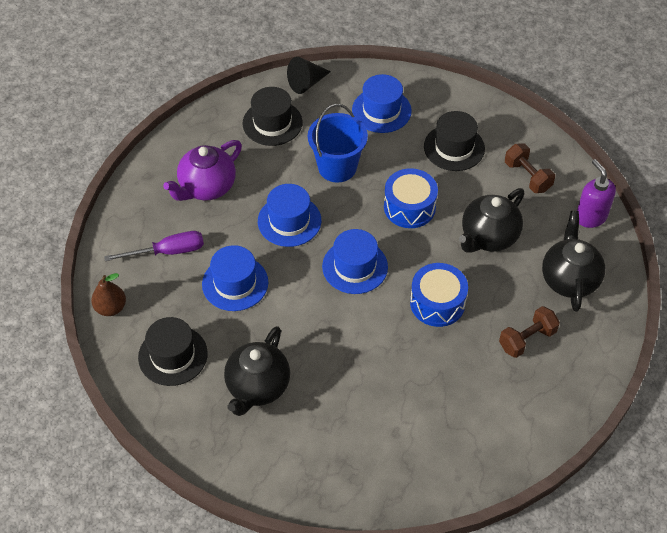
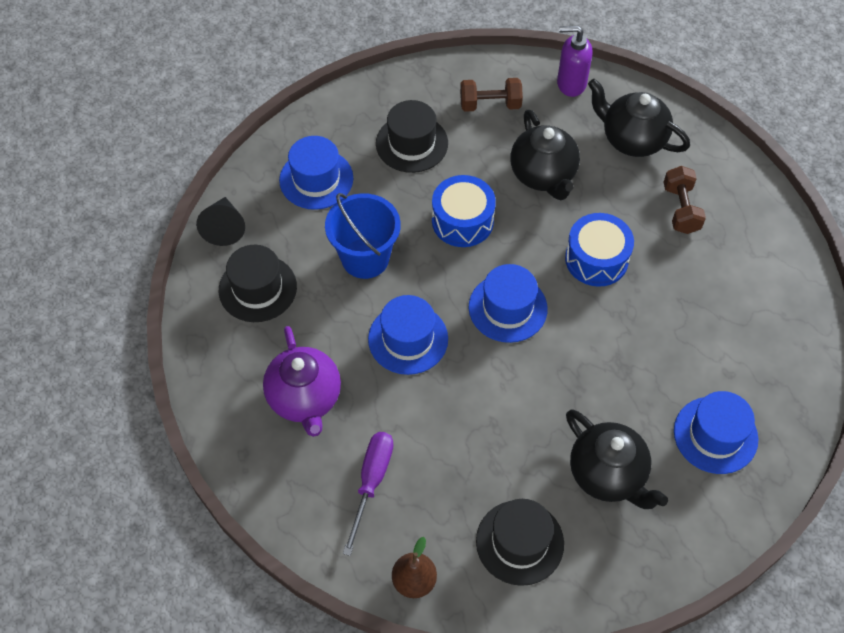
camera: 60 degrees left, 5 degrees up
blue hat [202,245,268,311] -> blue hat moved to [674,391,758,474]

